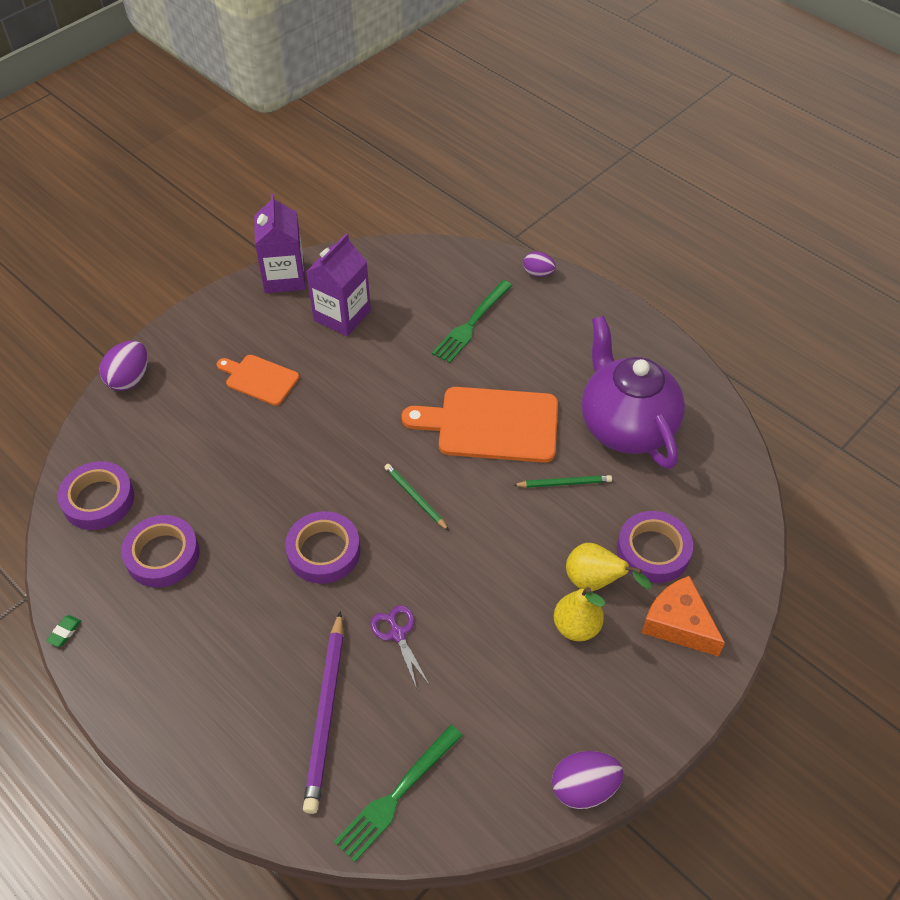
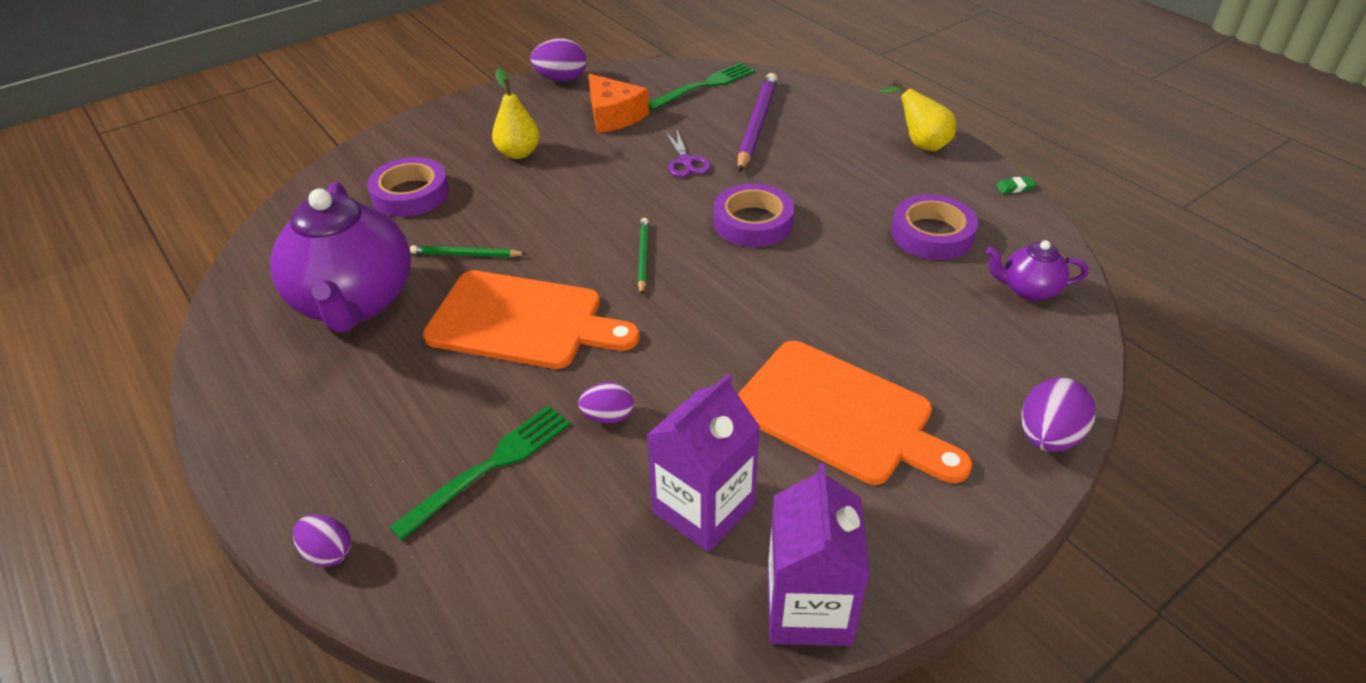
camera: 170 degrees left, 10 degrees down
green eraser [46,615,81,647] -> green eraser turned 45 degrees clockwise [996,176,1036,194]
purple tape [58,461,134,530] -> purple teapot [986,240,1089,301]
orange cutting board [217,355,299,406] -> orange cutting board [738,341,972,485], size x1.78
green pencil [384,464,449,531] -> green pencil turned 150 degrees counterclockwise [638,218,649,295]
yellow pear [566,543,652,591] -> yellow pear moved to [880,80,956,151]
orange cheese [642,576,725,657] -> orange cheese moved to [588,73,649,133]
none -> purple egg [578,382,634,424]

